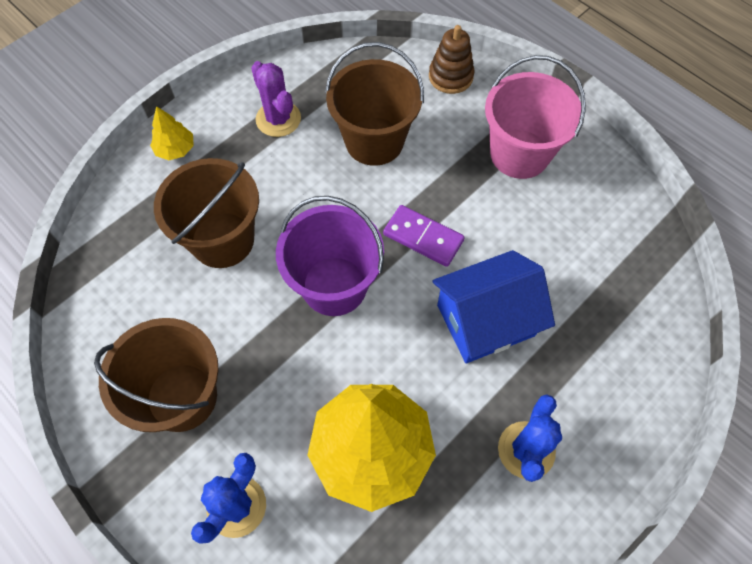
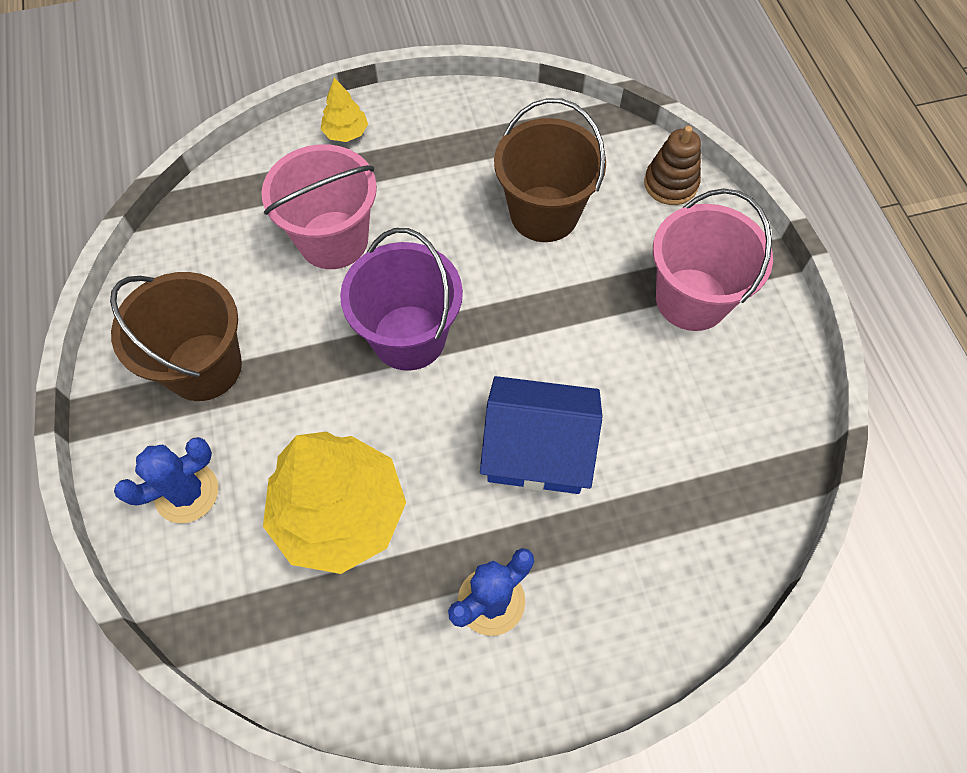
camera: 30 degrees right, 0 degrees up
brown bucket [154,158,259,268] -> pink bucket [262,144,377,269]
purple cactus [251,61,301,137] -> none
purple domino [383,205,465,267] -> none

